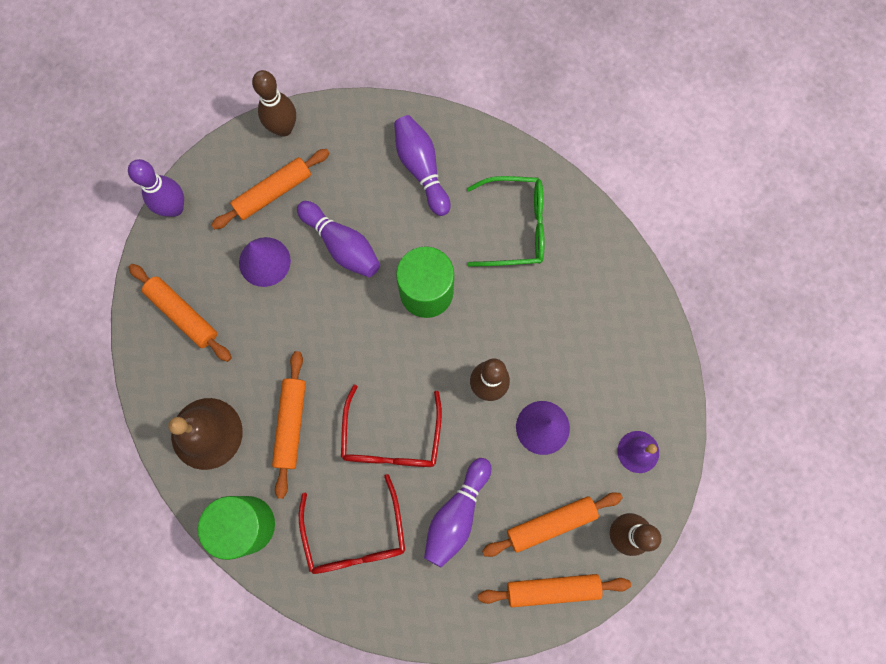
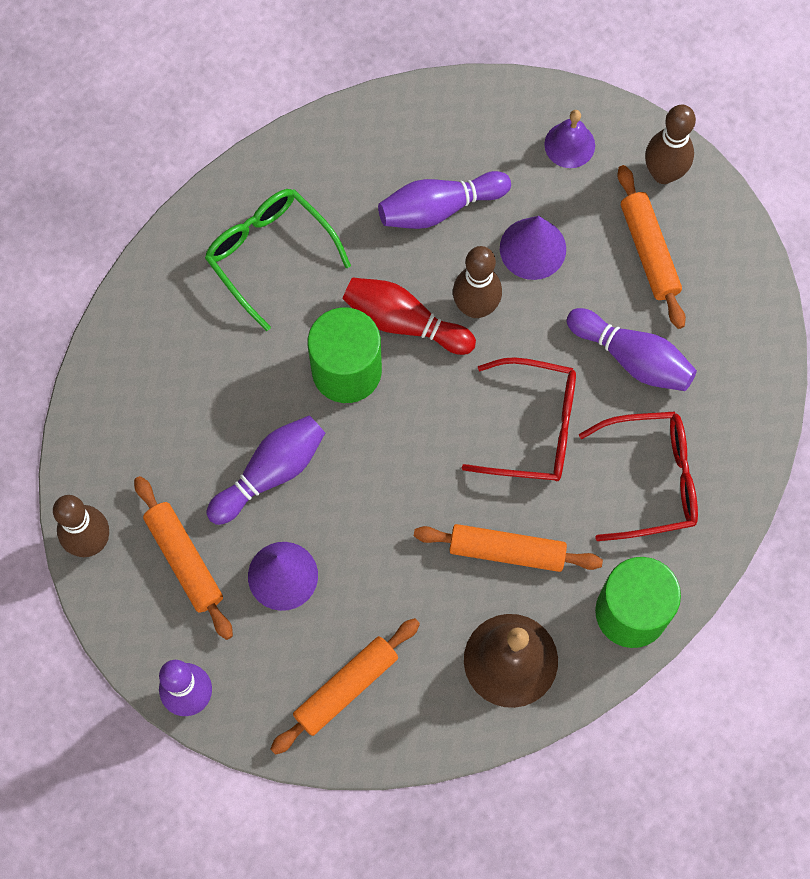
camera: 85 degrees left, 5 degrees down
purple bowling pin [394,115,450,216] -> purple bowling pin moved to [378,171,511,229]
green glasses [467,176,545,267] -> green glasses turned 45 degrees counterclockwise [205,189,351,331]
orange rolling pin [478,574,631,607] -> none
none -> red bowling pin [343,277,476,355]

